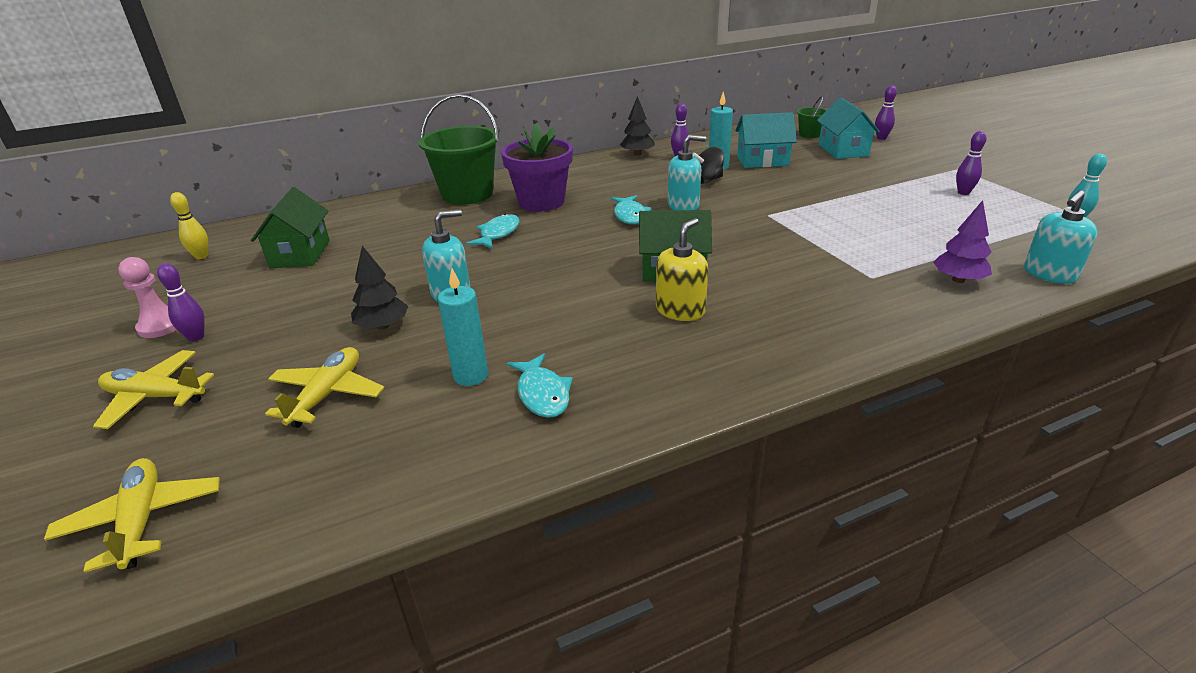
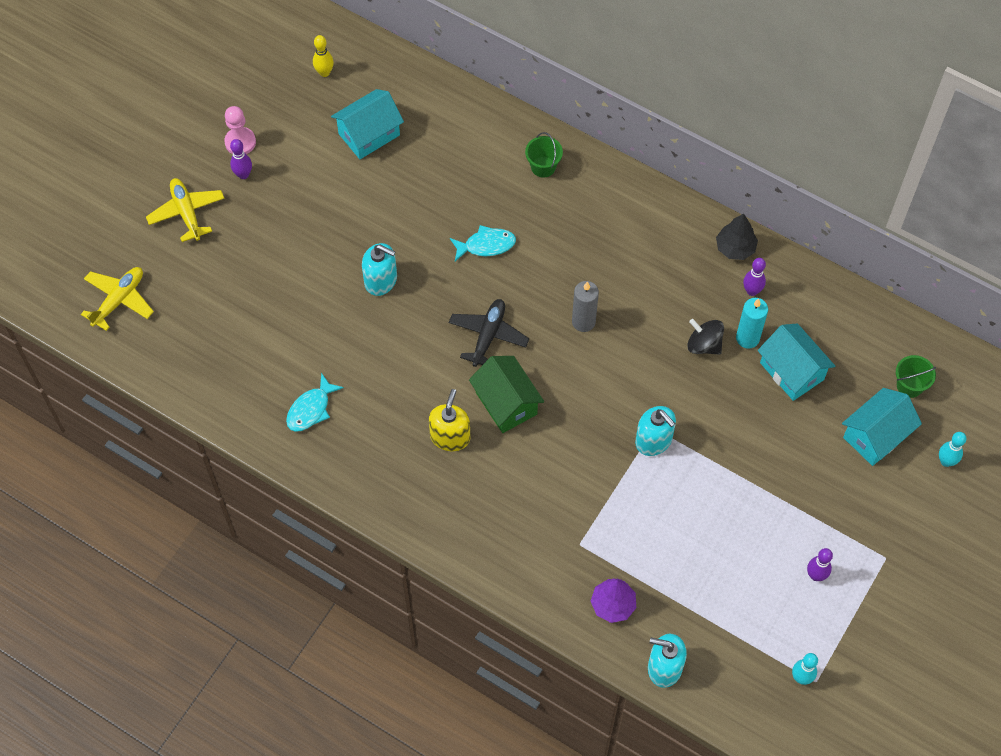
camera: 55 degrees right, 30 degrees up
green house [251,187,330,268] -> turquoise house [331,89,404,159]
yellow plane [265,347,384,428] -> none
black tree [351,246,408,330] -> none
green bucket [418,94,499,205] -> green bucket [525,132,563,178], size x0.47
turquoise candle [438,268,488,386] -> none
purple flower pot [501,123,573,212] -> none
turquoise fish [611,195,652,224] -> grey candle [572,281,599,332]
yellow soap dispenser [656,218,708,321] -> yellow soap dispenser turned 75 degrees counterclockwise [429,389,470,451]
turquoise soap dispenser [668,135,706,210] -> turquoise soap dispenser moved to [635,406,676,456]
purple bowling pin [875,85,897,140] -> turquoise bowling pin [939,432,966,467]
none -> black plane [449,299,529,367]

